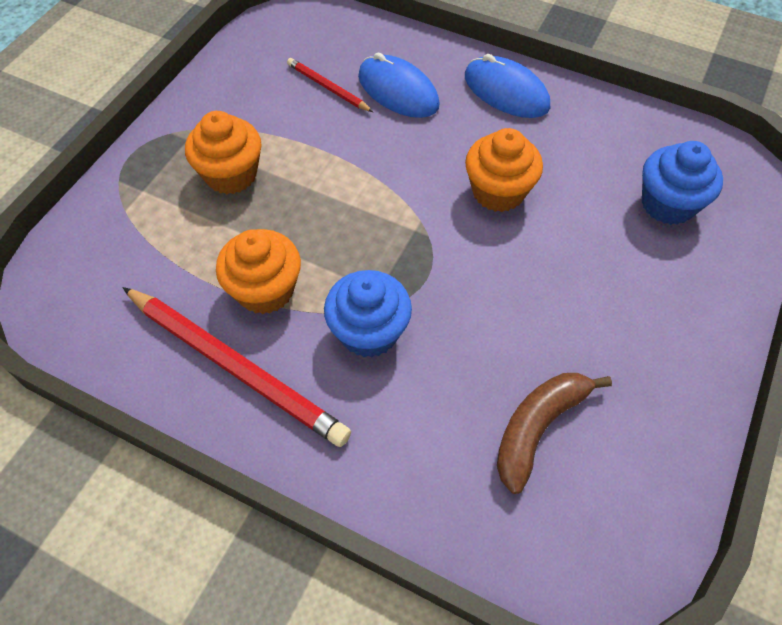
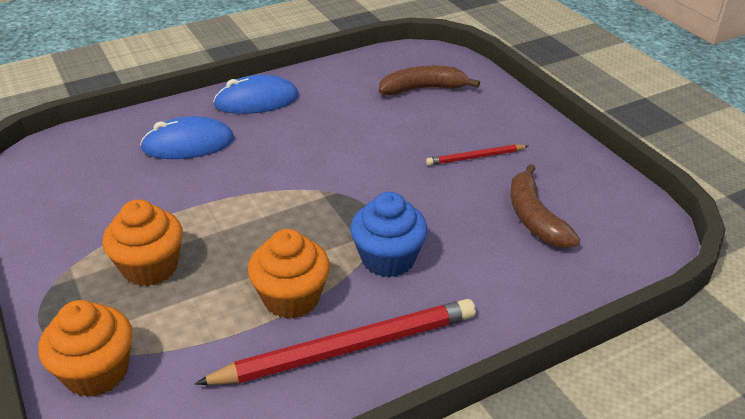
camera: 55 degrees left, 20 degrees down
red pencil [287,58,373,112] -> red pencil moved to [426,144,528,166]
orange cupcake [465,128,543,212] -> orange cupcake moved to [38,300,133,397]
blue cupcake [642,141,723,225] -> brown banana [379,66,480,95]

